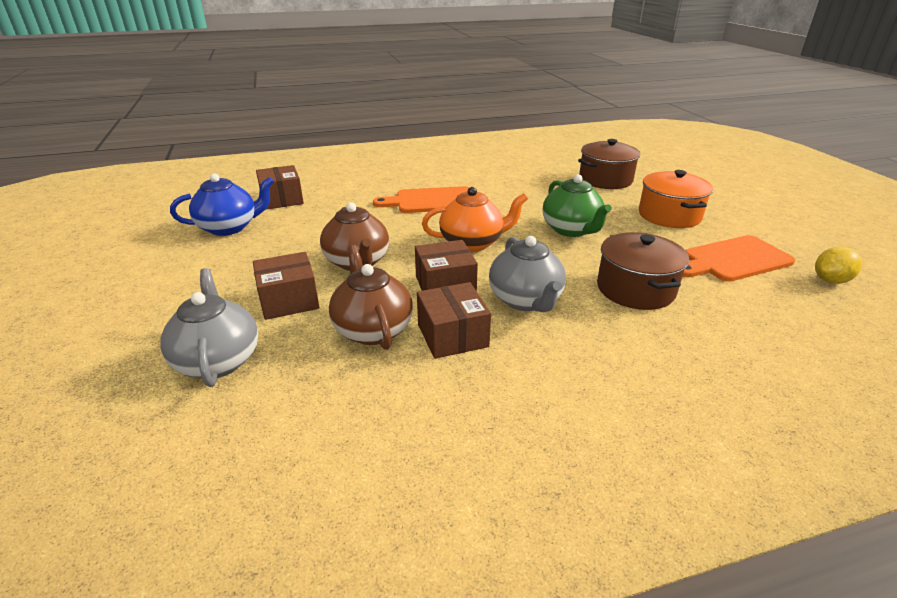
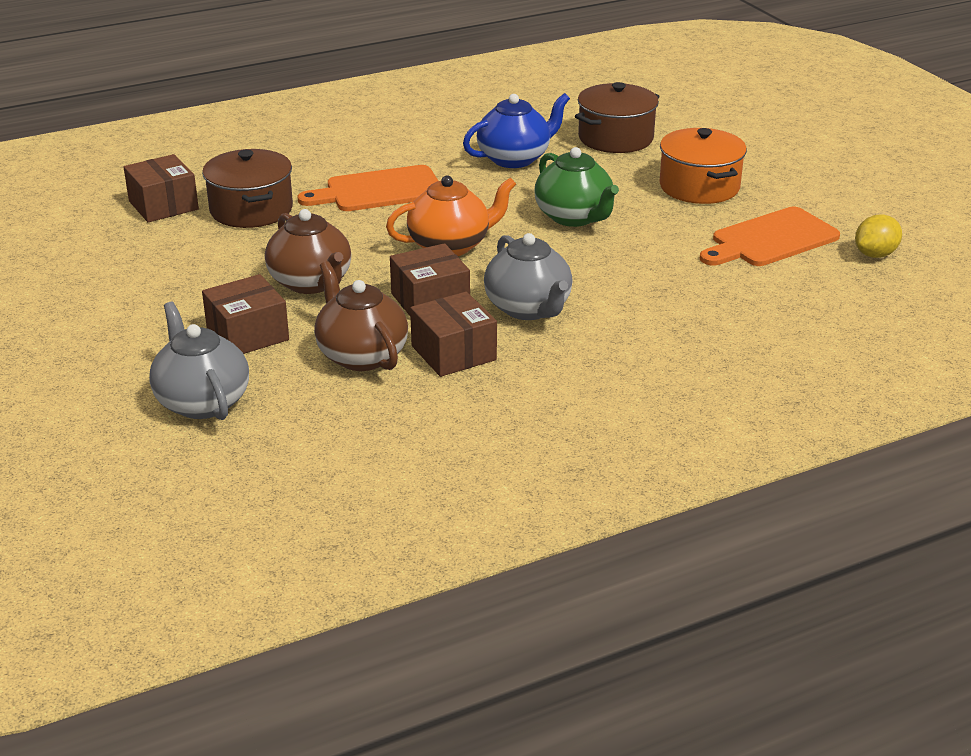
camera: 10 degrees left, 0 degrees up
blue teapot [170,173,274,236] -> blue teapot moved to [463,93,570,168]
brown pot [597,232,689,310] -> brown pot moved to [202,149,293,228]

